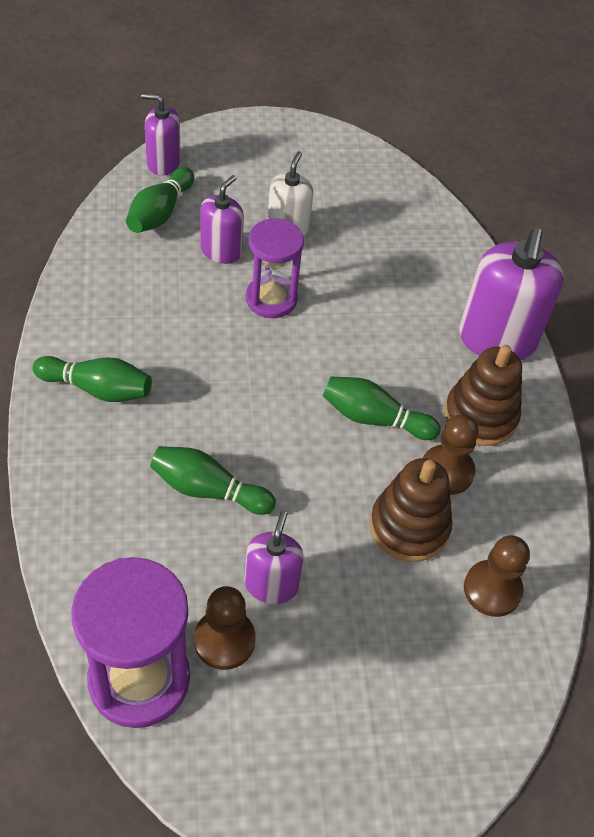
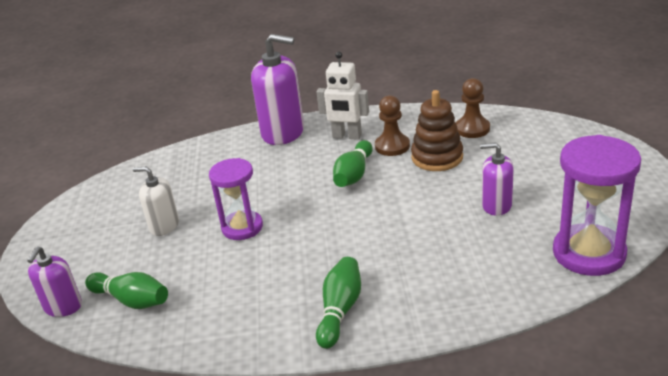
camera: 80 degrees left, 20 degrees down
green bowling pin [150,446,276,515] -> none
brown pawn [194,586,256,670] -> none
purple soap dispenser [200,175,244,264] -> none
brown stacking toy [444,345,522,446] -> white robot [317,51,369,140]

